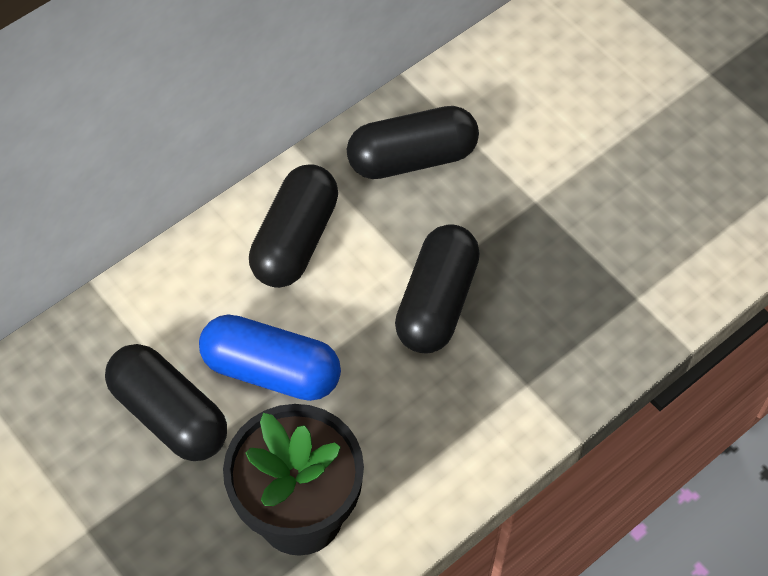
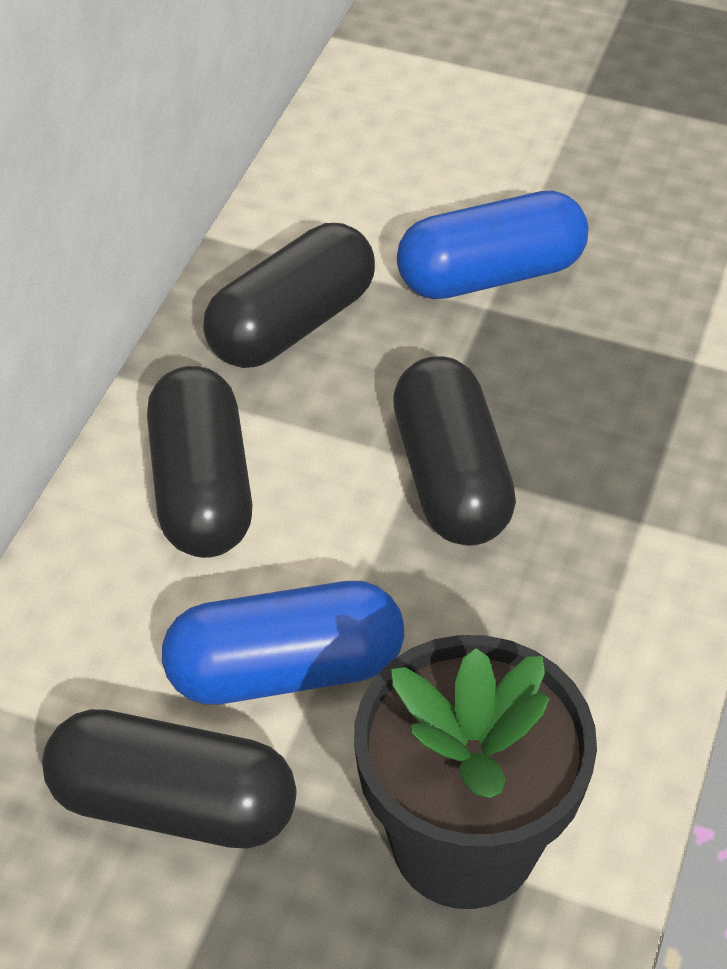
camera: 30 degrees left, 10 degrees down
none -> blue capsule [397,190,588,299]

